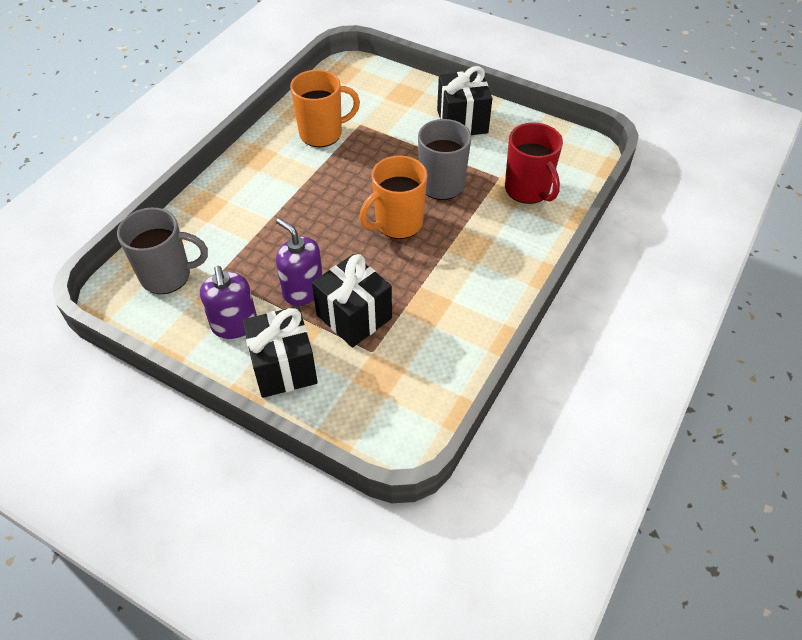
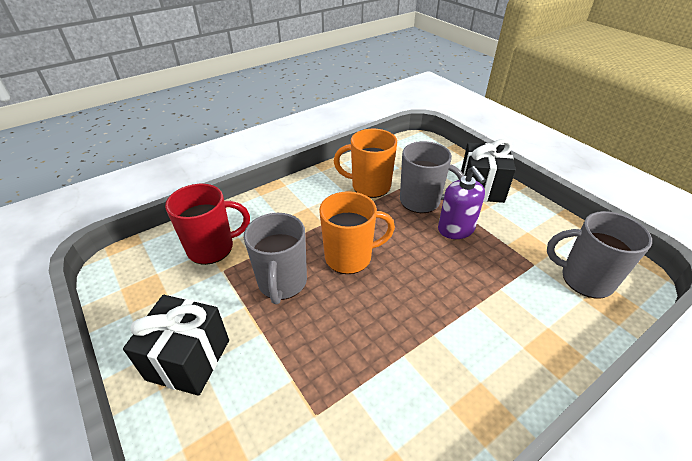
camera: 155 degrees left, 10 degrees down
purple soap dispenser [200,266,257,339] -> none
orange mug [290,70,360,147] -> orange mug moved to [334,129,397,198]
black gift [312,254,392,348] -> grey mug [400,141,464,213]
red mug [505,122,563,204] -> red mug turned 75 degrees clockwise [165,184,250,265]

